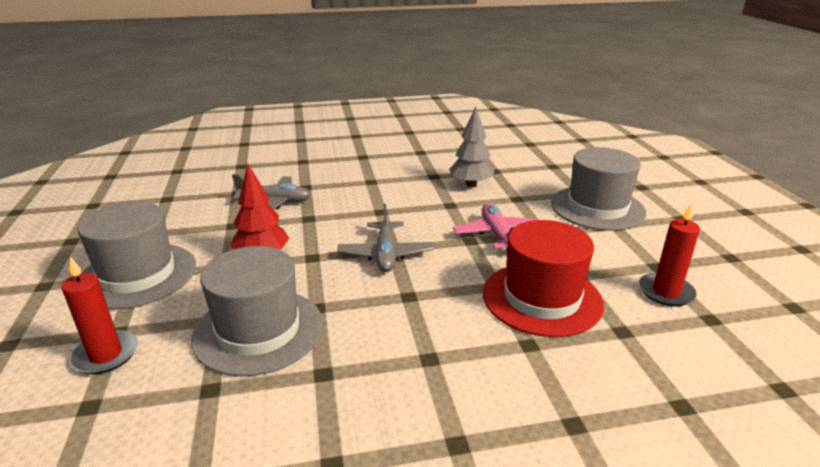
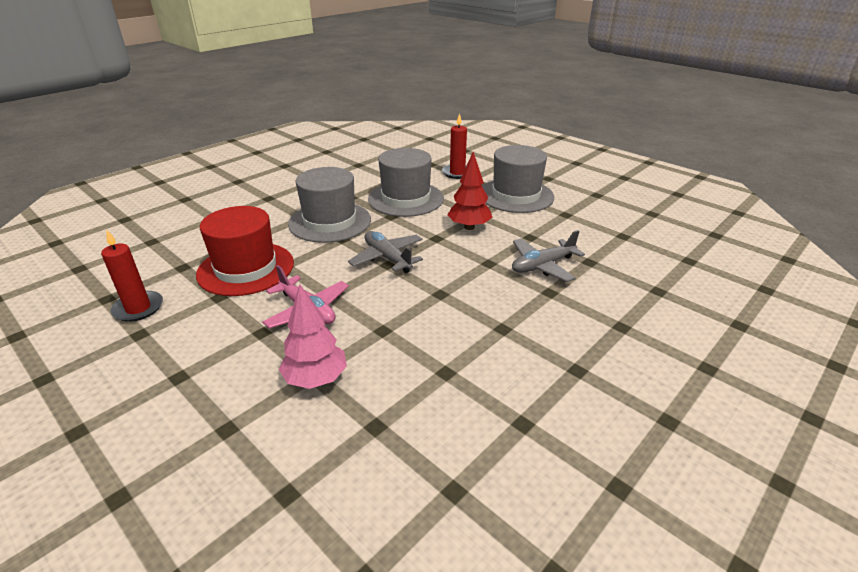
camera: 145 degrees right, 5 degrees up
grey tree [449,107,494,187] -> none
grey hat [551,147,646,231] -> grey hat moved to [288,167,371,243]
none -> pink tree [279,284,347,389]

